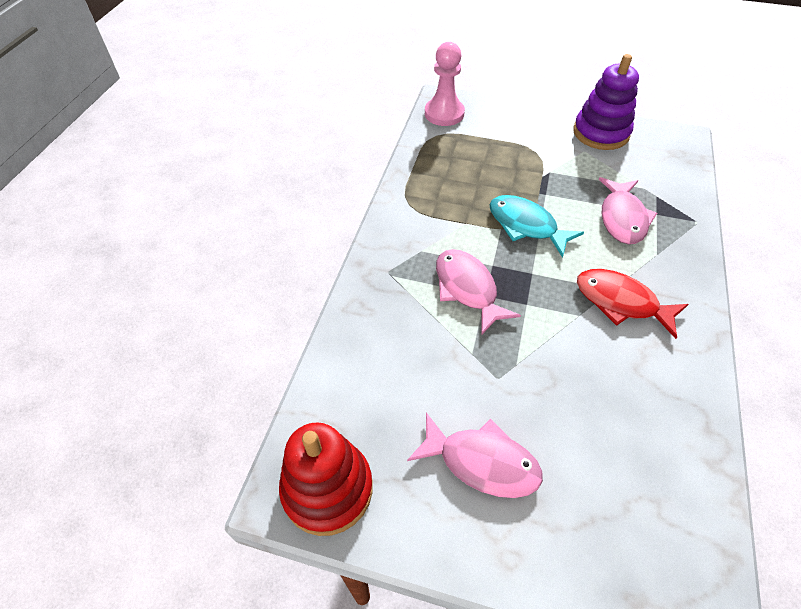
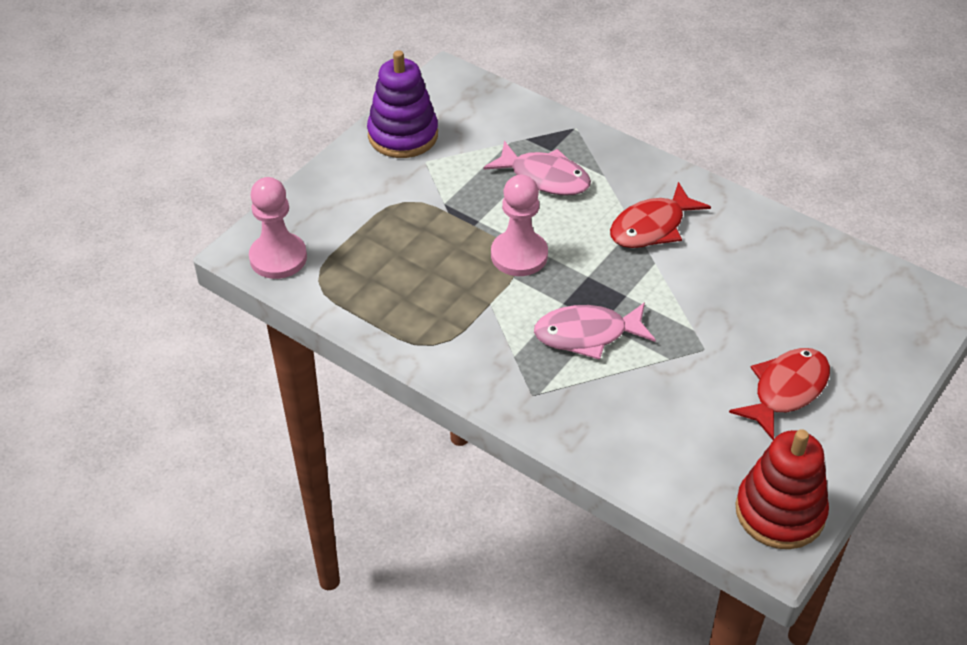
camera: 70 degrees left, 5 degrees down
pink fish [407,413,543,498] -> red fish [729,348,830,440]
turquoise fish [489,195,584,258] -> pink pawn [491,175,548,276]

